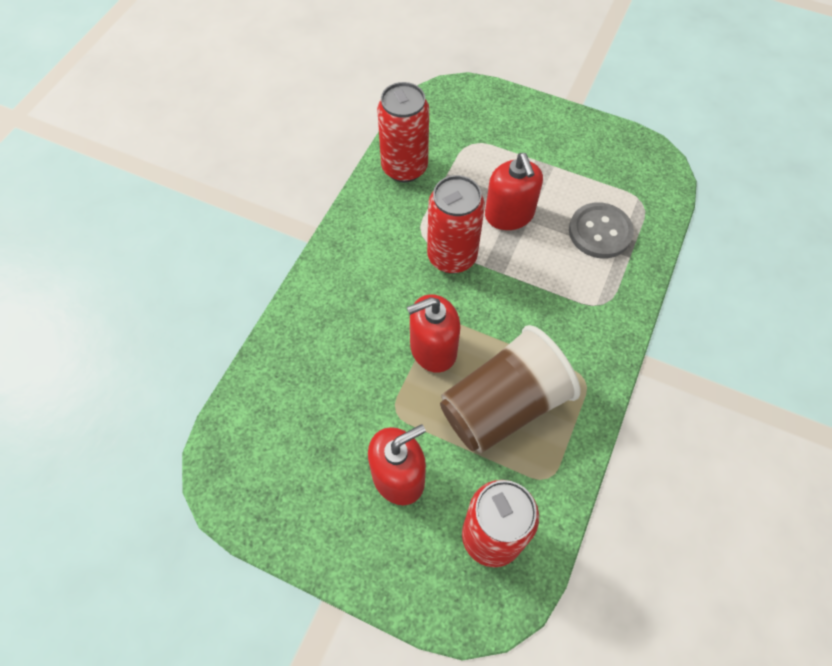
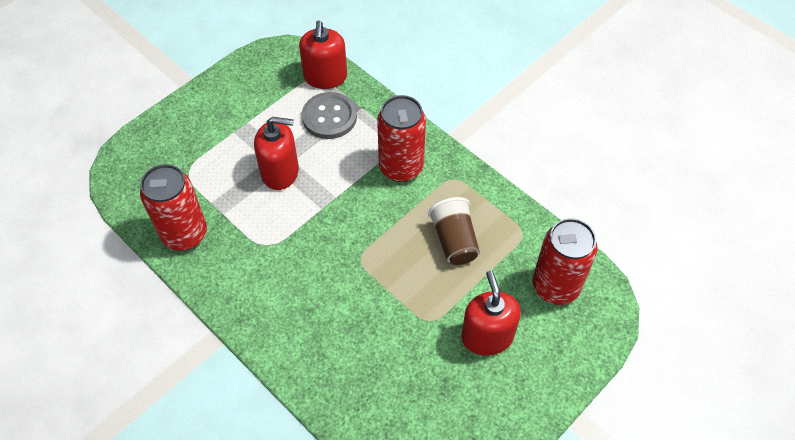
camera: 70 degrees left, 5 degrees down
red soap dispenser [407,294,461,373] -> red soap dispenser moved to [299,20,347,89]
red can [427,175,485,274] -> red can moved to [377,95,426,182]
brown cup [440,325,580,453] -> brown cup [428,197,480,265], size x0.59

